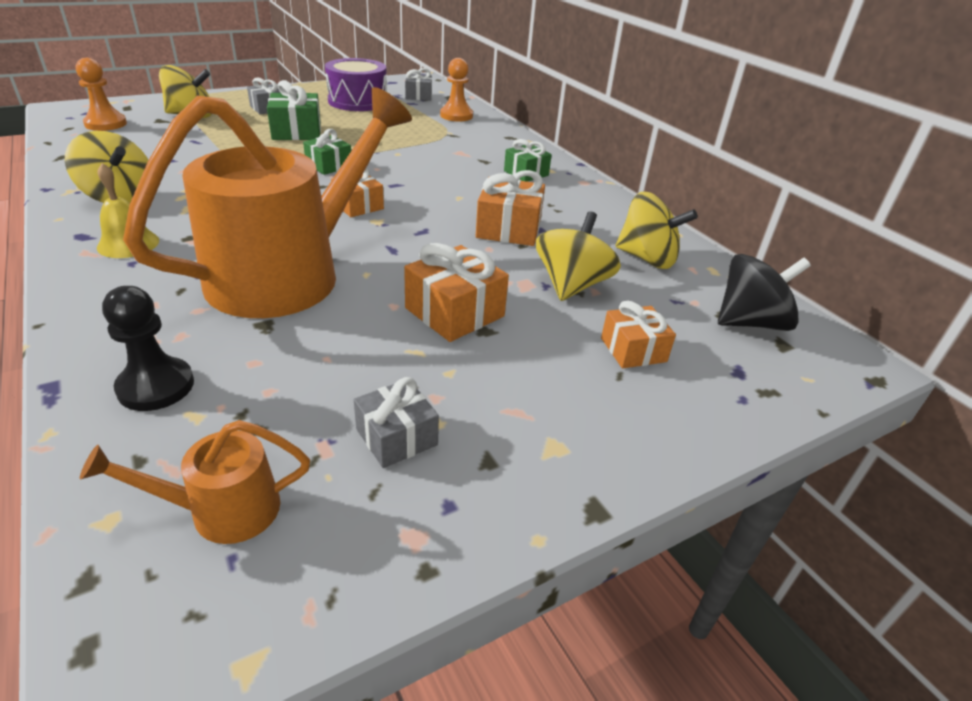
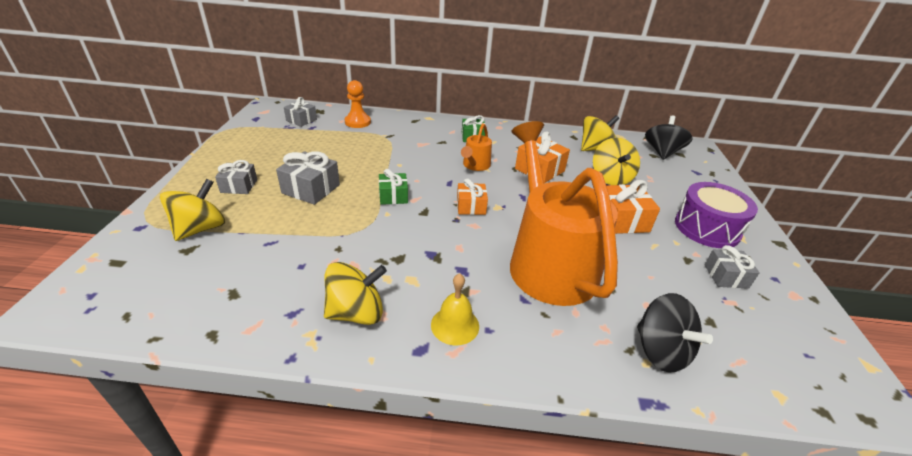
camera: 55 degrees left, 0 degrees up
orange pawn [76,58,127,131] -> none
orange watering can [80,420,310,544] -> orange watering can moved to [461,123,492,171]
black pawn [102,286,194,411] -> black spinning top [637,293,713,372]
green gift [267,80,321,140] -> grey gift [276,151,340,205]
purple drum [325,58,387,111] -> purple drum moved to [675,182,758,248]
yellow spinning top [536,211,621,301] -> yellow spinning top turned 150 degrees counterclockwise [593,138,640,185]
orange gift [601,301,676,368] -> none

